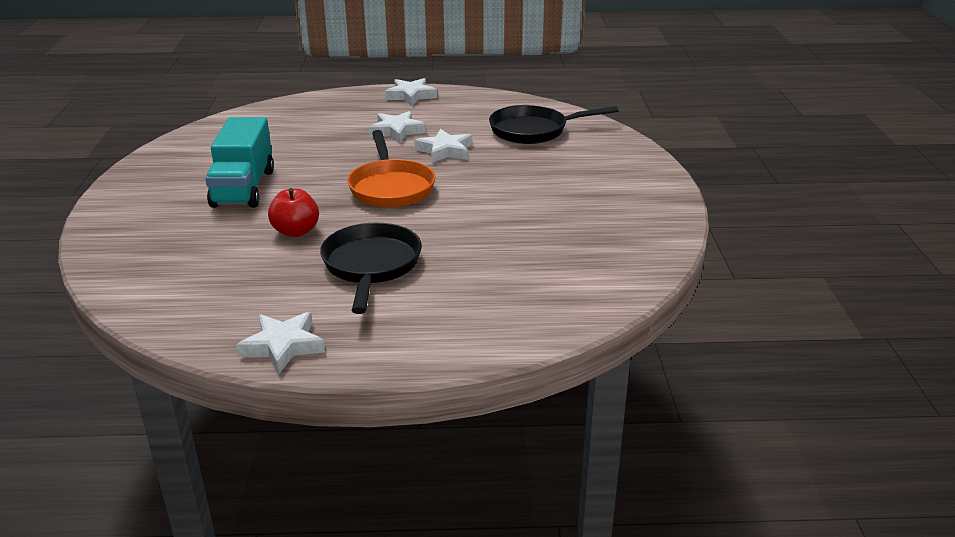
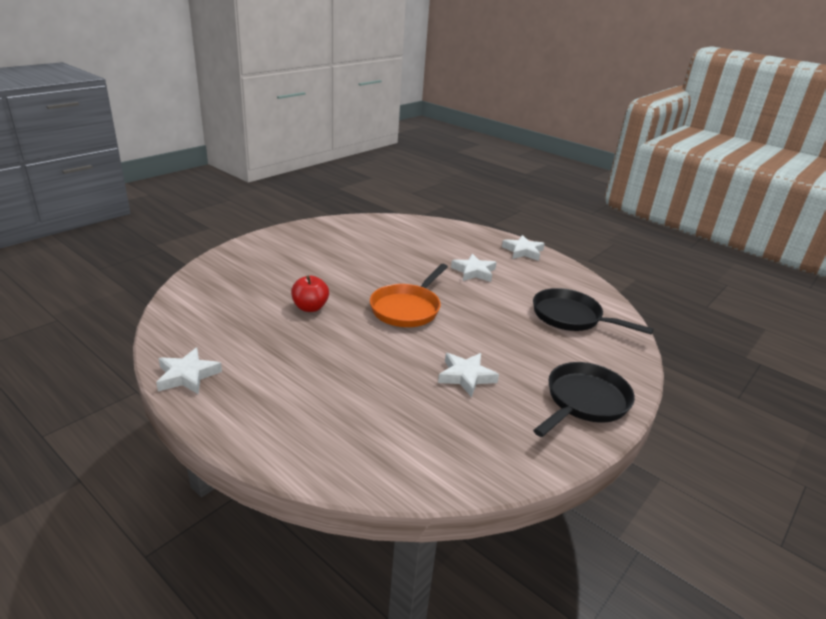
camera: 40 degrees right, 0 degrees up
turquoise truck [205,117,274,208] -> none
black pan [320,223,422,314] -> black pan moved to [533,362,635,437]
white star [414,129,472,163] -> white star moved to [438,353,499,397]

